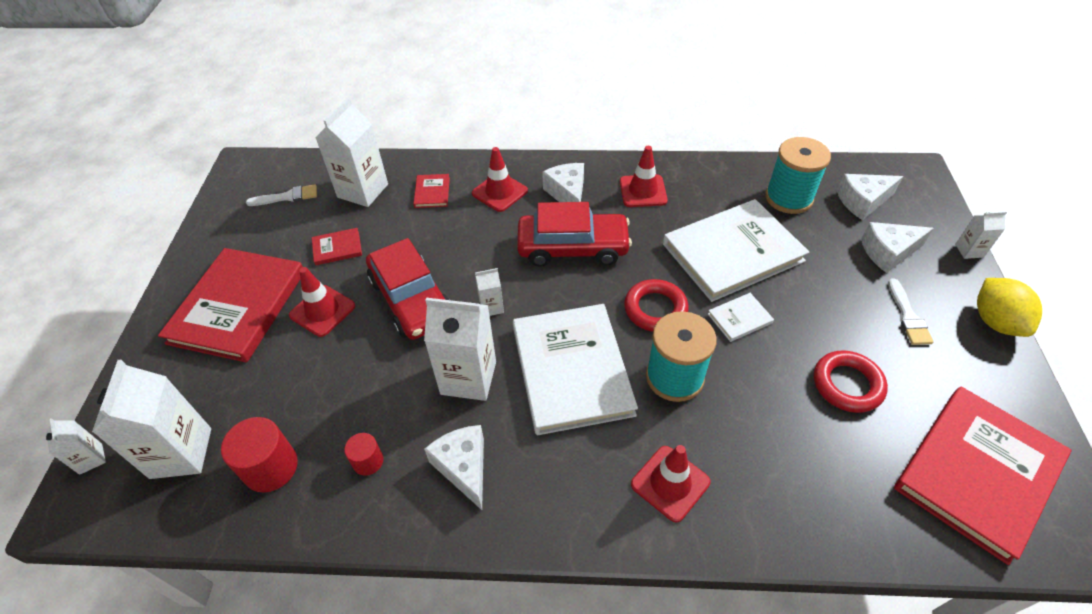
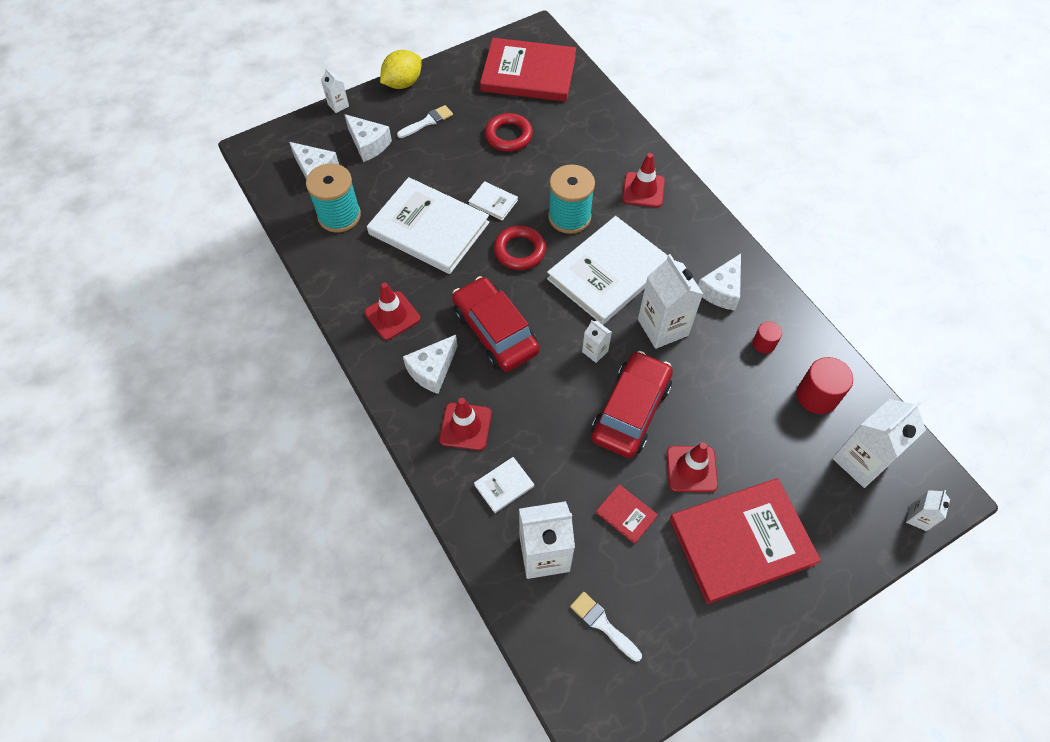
camera: 125 degrees left, 10 degrees up
red book [413,174,450,208] -> white book [474,457,534,513]

